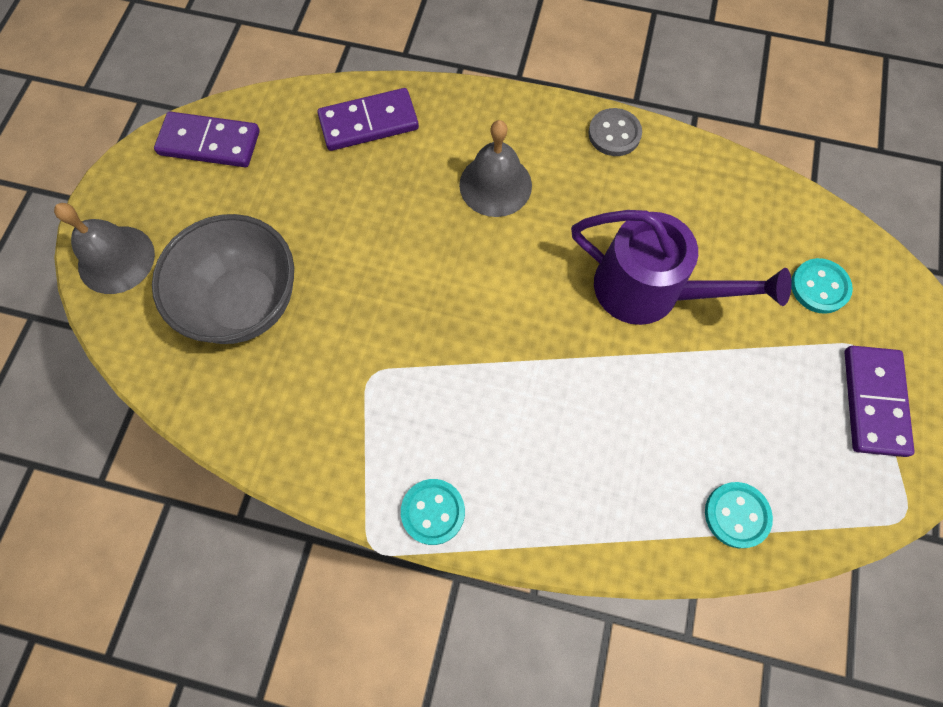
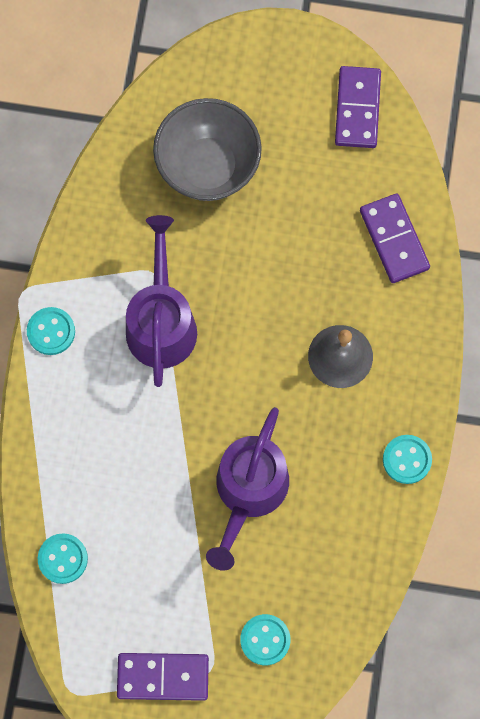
camera: 85 degrees right, 5 degrees up
grey bell [54,203,155,294] -> none
grey button [588,108,642,156] -> turquoise button [383,435,432,484]
none -> purple watering can [126,215,197,387]

